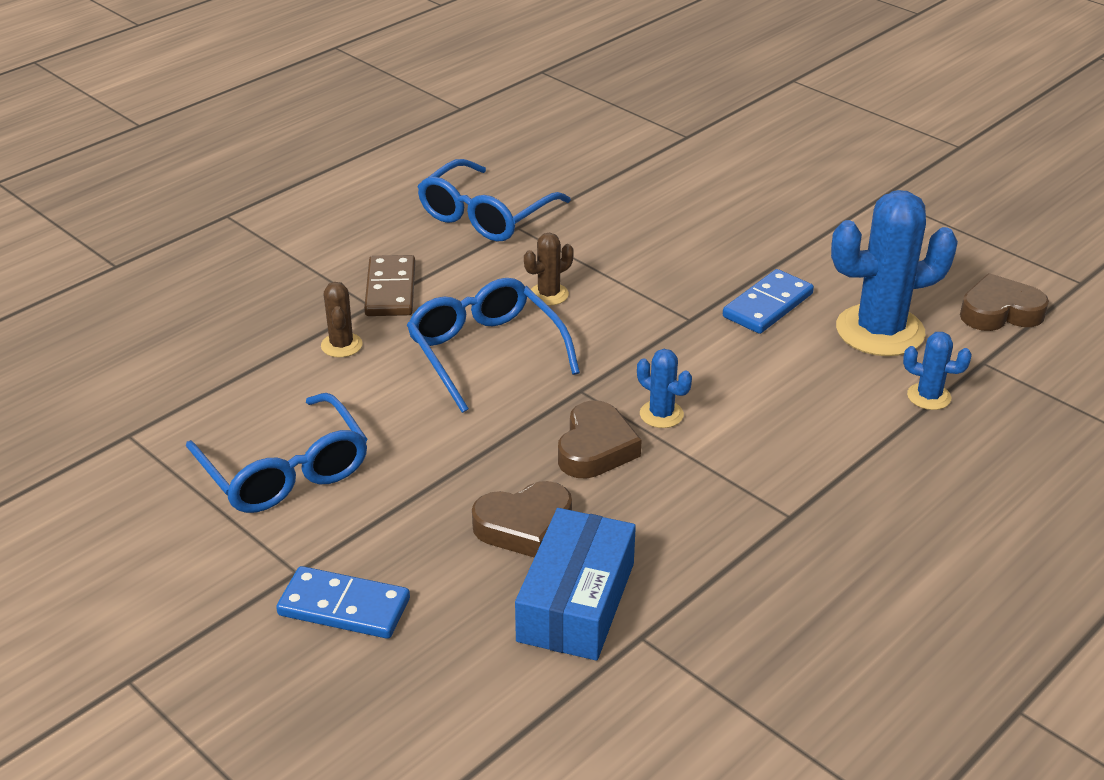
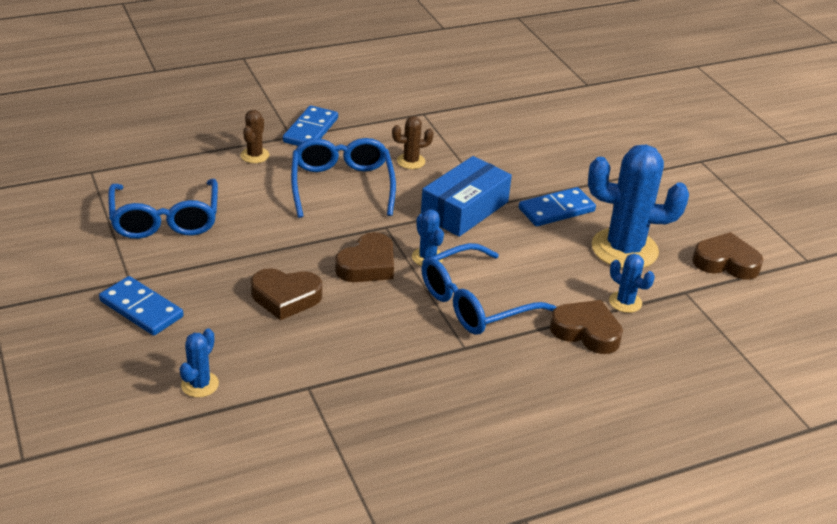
camera: 20 degrees right, 0 degrees up
brown domino [364,255,415,316] -> blue domino [283,105,338,146]
blue glasses [417,159,571,242] -> blue glasses moved to [421,243,556,335]
blue box [515,508,636,661] -> blue box moved to [421,156,512,237]
none -> blue cactus [180,328,219,398]
none -> brown heart [550,300,623,354]

